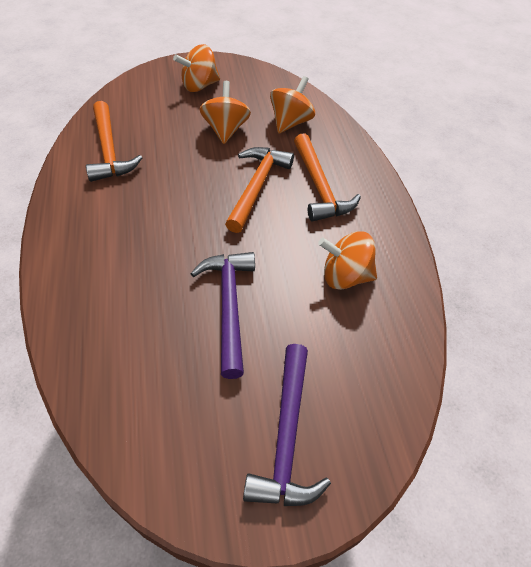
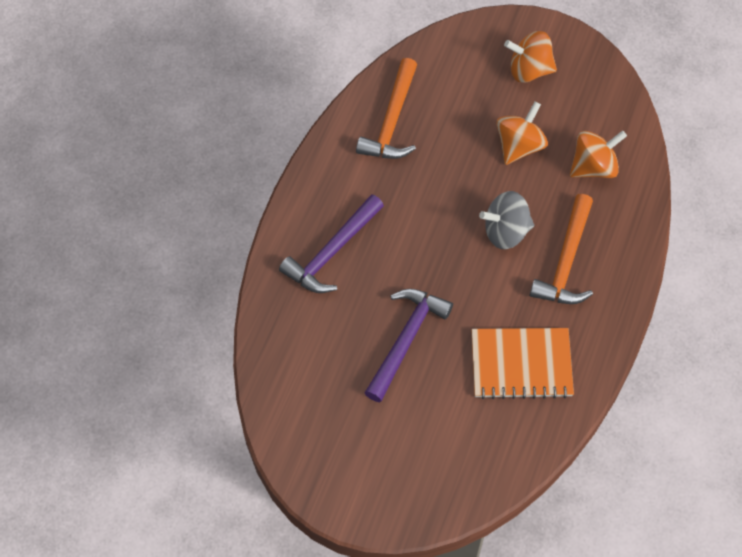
camera: 35 degrees right, 10 degrees up
orange hammer [225,147,294,233] -> grey spinning top [479,191,534,249]
purple hammer [243,344,331,506] -> purple hammer moved to [279,194,384,293]
orange spinning top [318,231,377,290] -> orange notebook [471,328,574,399]

